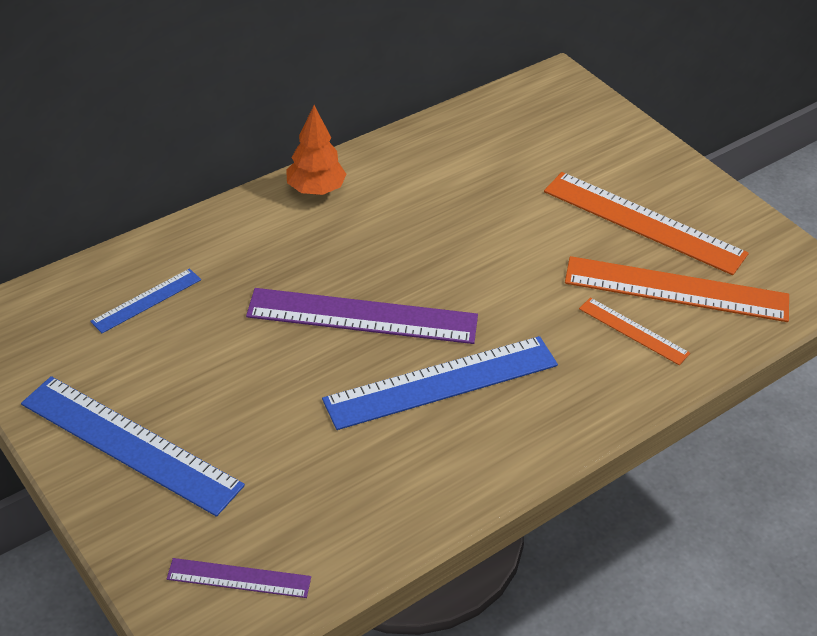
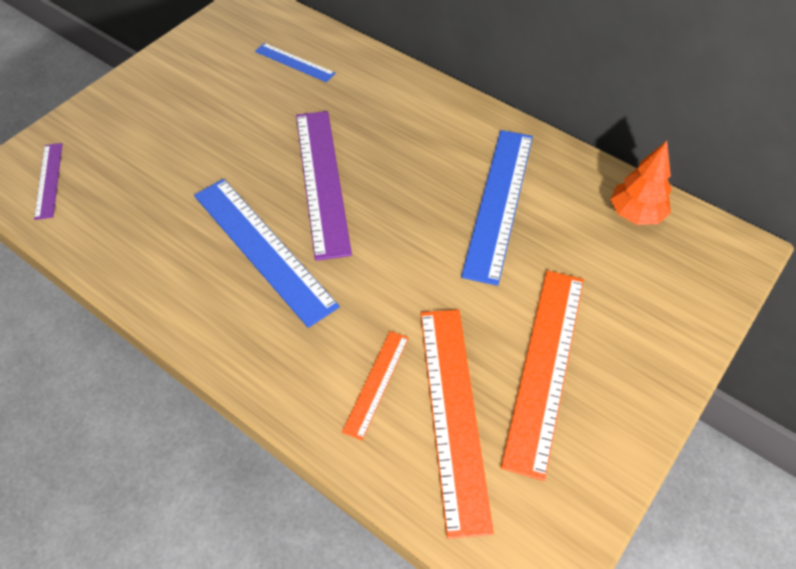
camera: 75 degrees right, 10 degrees up
blue ruler [21,376,245,517] -> blue ruler moved to [461,130,533,286]
orange tree [286,105,347,195] -> orange tree moved to [610,141,671,225]

